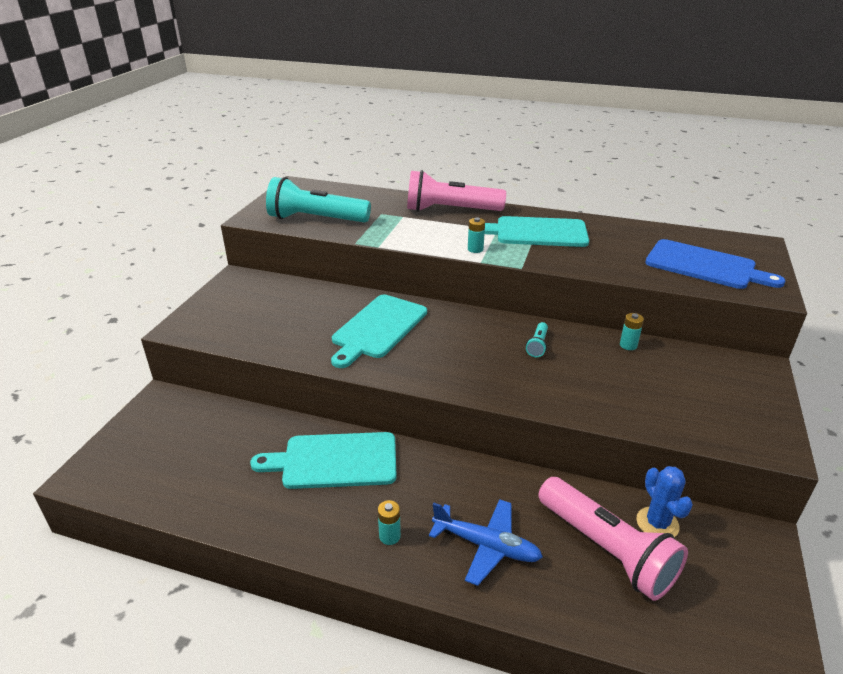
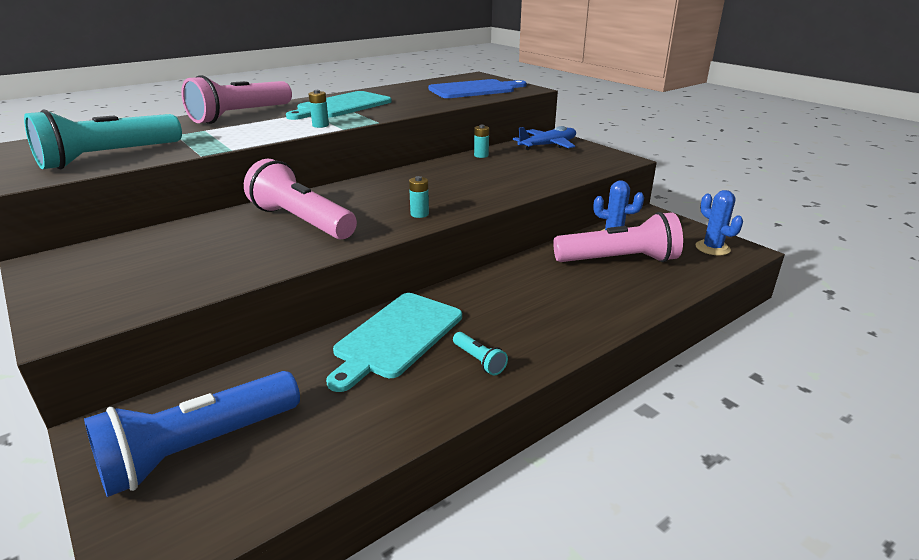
camera: 55 degrees left, 5 degrees down
turquoise cutting board [331,295,427,368] -> pink flashlight [244,159,357,239]
turquoise battery [378,500,401,545] -> turquoise battery moved to [409,176,429,218]
blue plane [429,499,543,586] -> blue plane moved to [513,126,576,150]
turquoise flashlight [526,322,548,357] -> turquoise flashlight moved to [453,332,508,375]
none -> blue flashlight [84,371,300,497]
none -> blue cactus [696,190,743,256]

